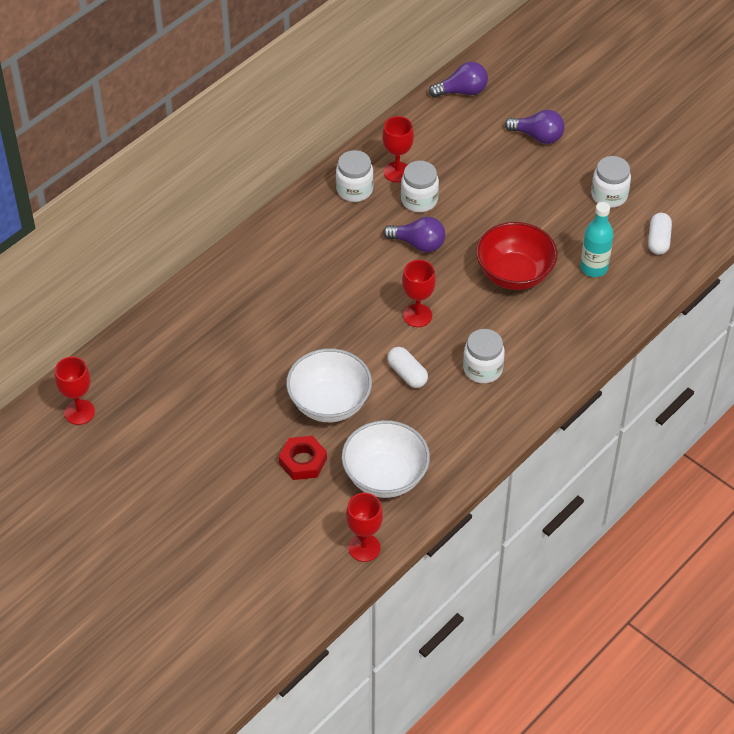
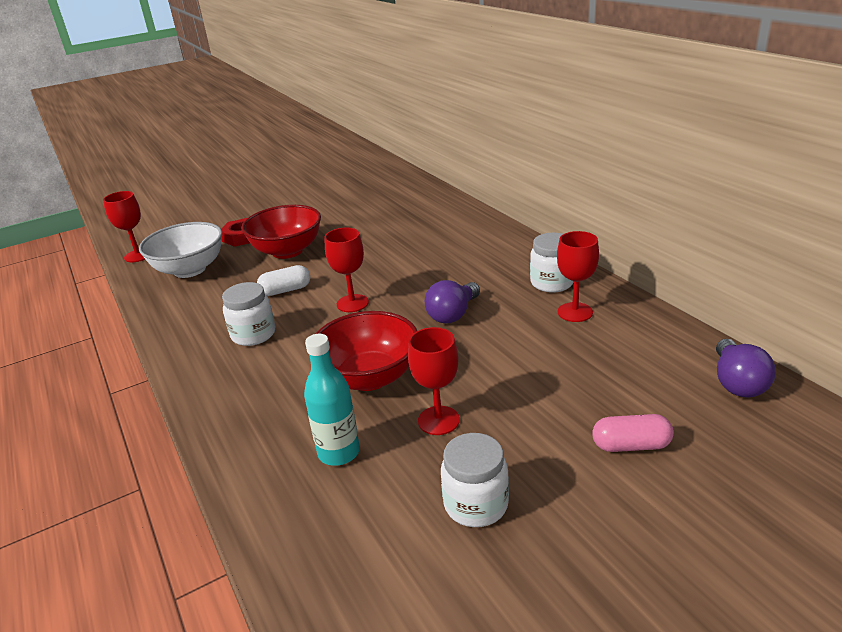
camera: 110 degrees right, 20 degrees down
red goblet [55,357,95,425] -> red goblet moved to [408,327,460,435]
white bowl [286,348,372,422] -> red bowl [241,205,321,259]
white jar [401,161,439,212] -> none
purple light bulb [505,110,565,144] -> pink capsule [592,414,674,452]
white capsule [648,213,672,255] -> none

